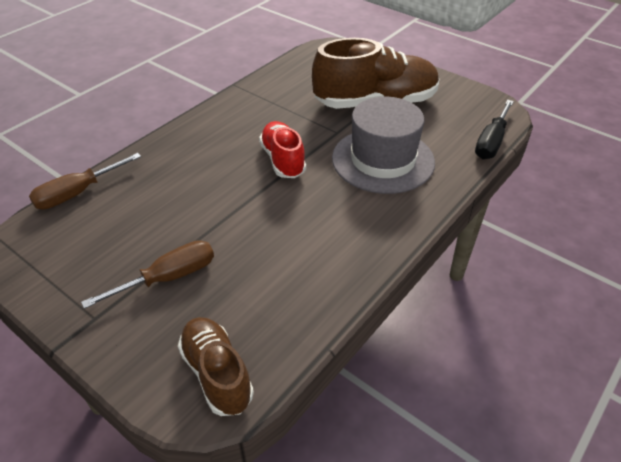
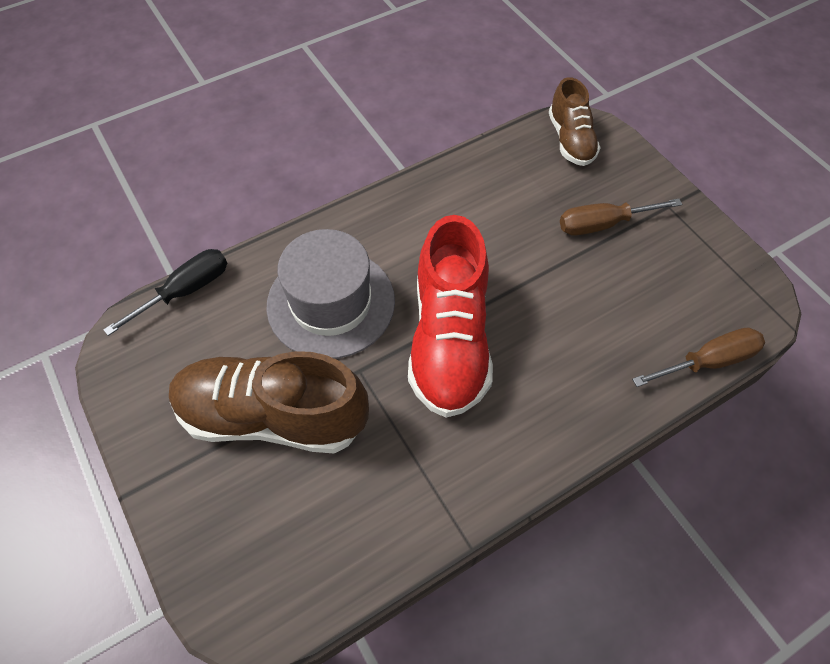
camera: 160 degrees left, 15 degrees up
red shoe [259,121,306,178] -> red shoe [408,215,493,418], size x1.74

